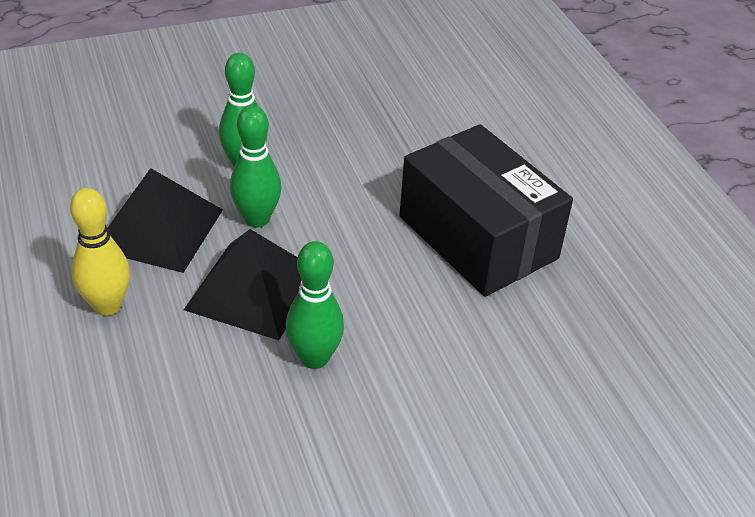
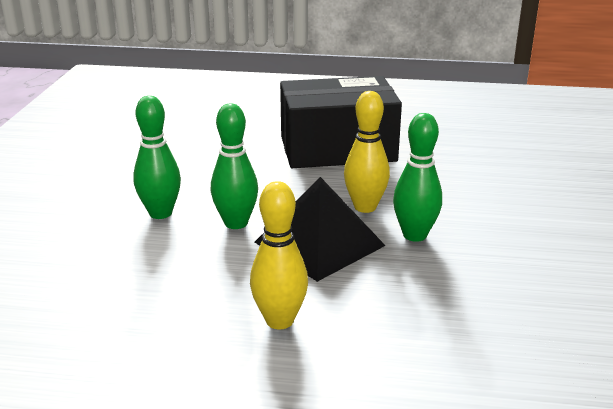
camera: 60 degrees left, 15 degrees down
black pyramid [107,168,223,273] -> none
none -> yellow bowling pin [344,91,390,213]

